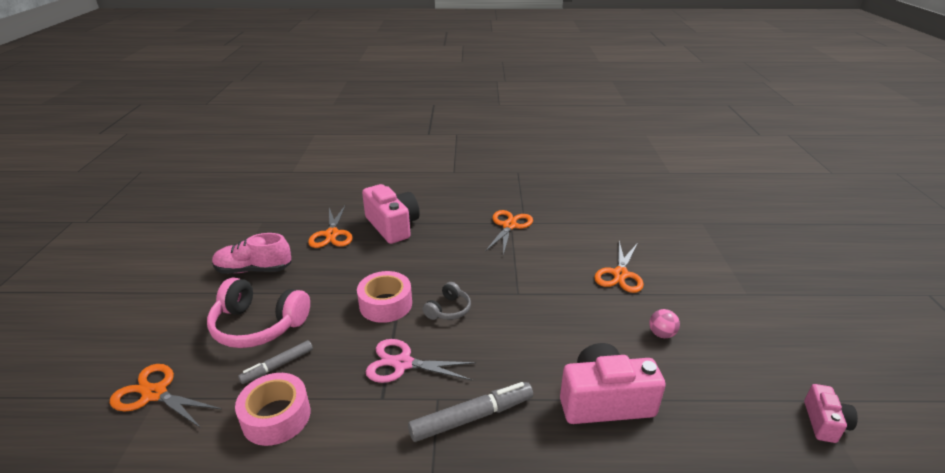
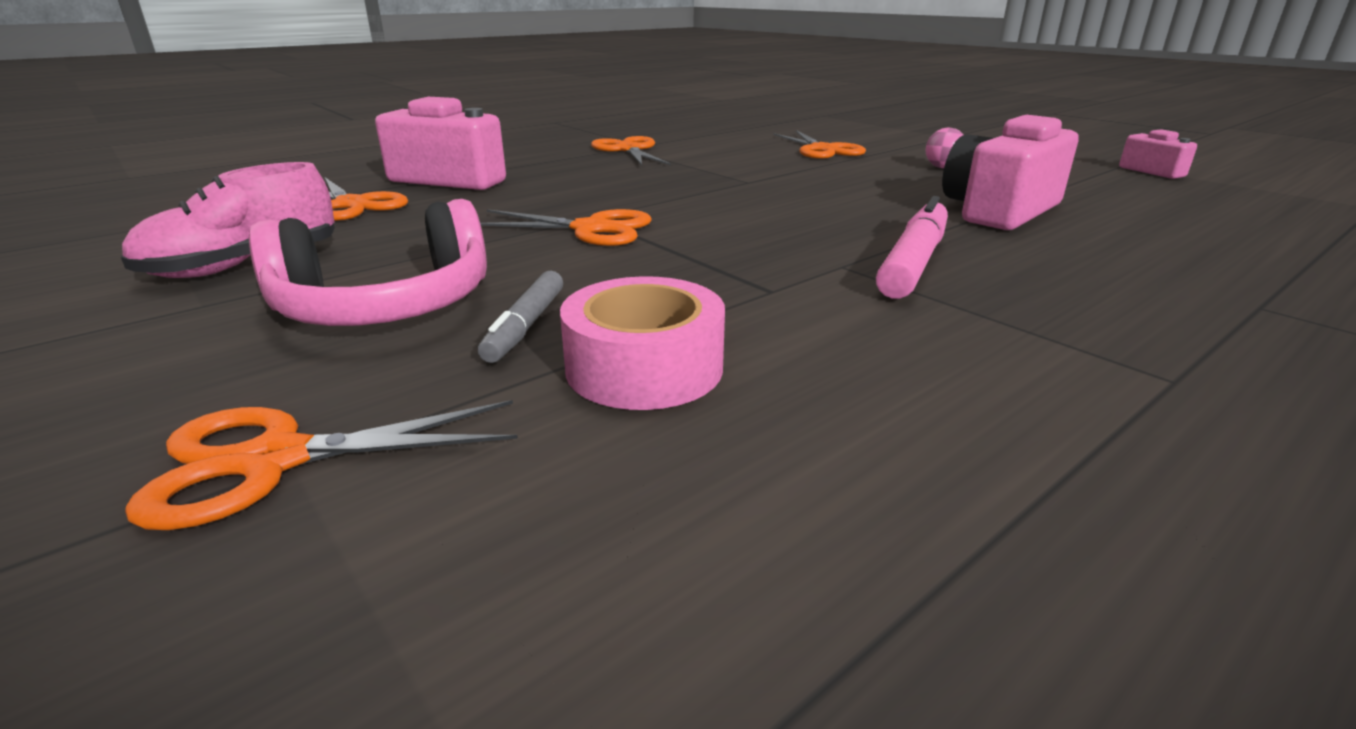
camera: 40 degrees left, 5 degrees down
pink tape [357,271,412,323] -> orange scissors [480,209,652,246]
pink scissors [366,339,476,383] -> none
grey marker [408,382,533,442] -> pink marker [876,196,948,299]
grey headphones [423,282,471,320] -> none

